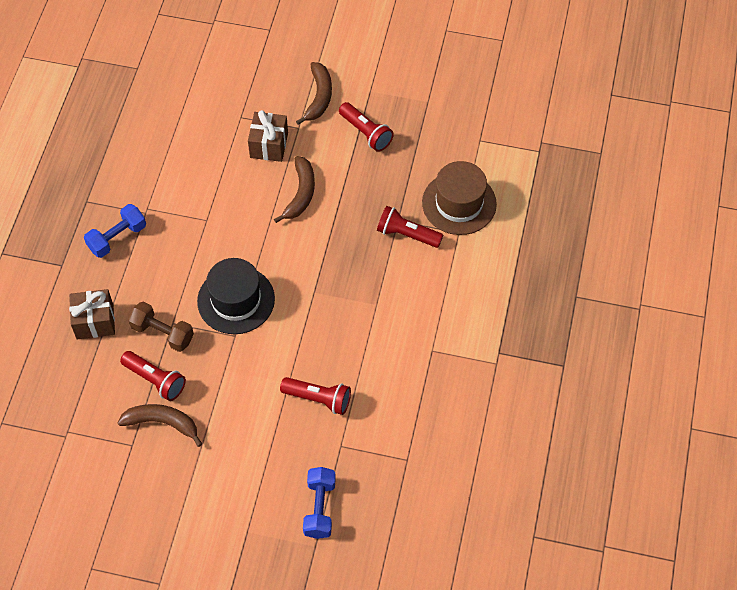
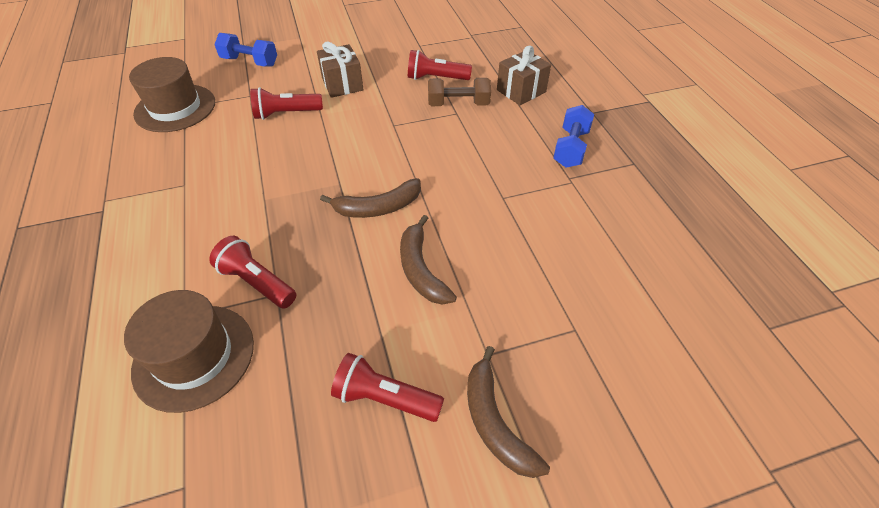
camera: 150 degrees right, 10 degrees down
brown banana [117,404,202,447] -> brown banana moved to [320,178,421,218]
black hat [197,258,275,334] -> none
brown gift [248,110,288,162] -> brown gift moved to [317,42,364,98]
blue dumbbell [303,467,336,539] -> blue dumbbell turned 45 degrees counterclockwise [214,33,277,67]
red flashlight [377,206,443,248] -> red flashlight turned 135 degrees counterclockwise [209,236,296,309]
none -> brown hat [129,57,215,132]

